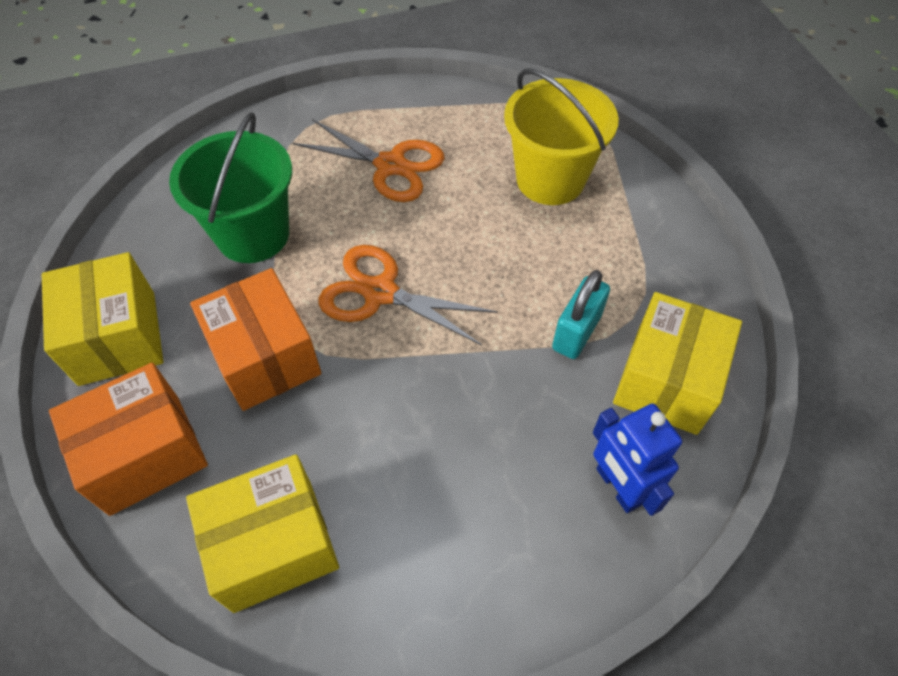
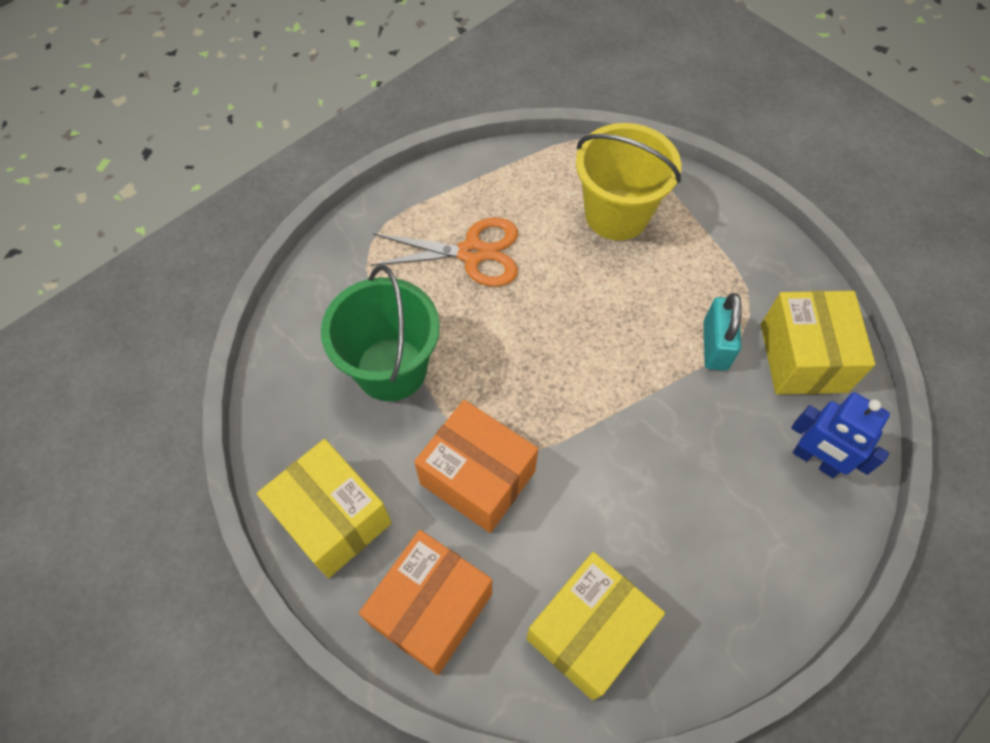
camera: 25 degrees left, 5 degrees up
orange scissors [319,245,498,346] -> none

